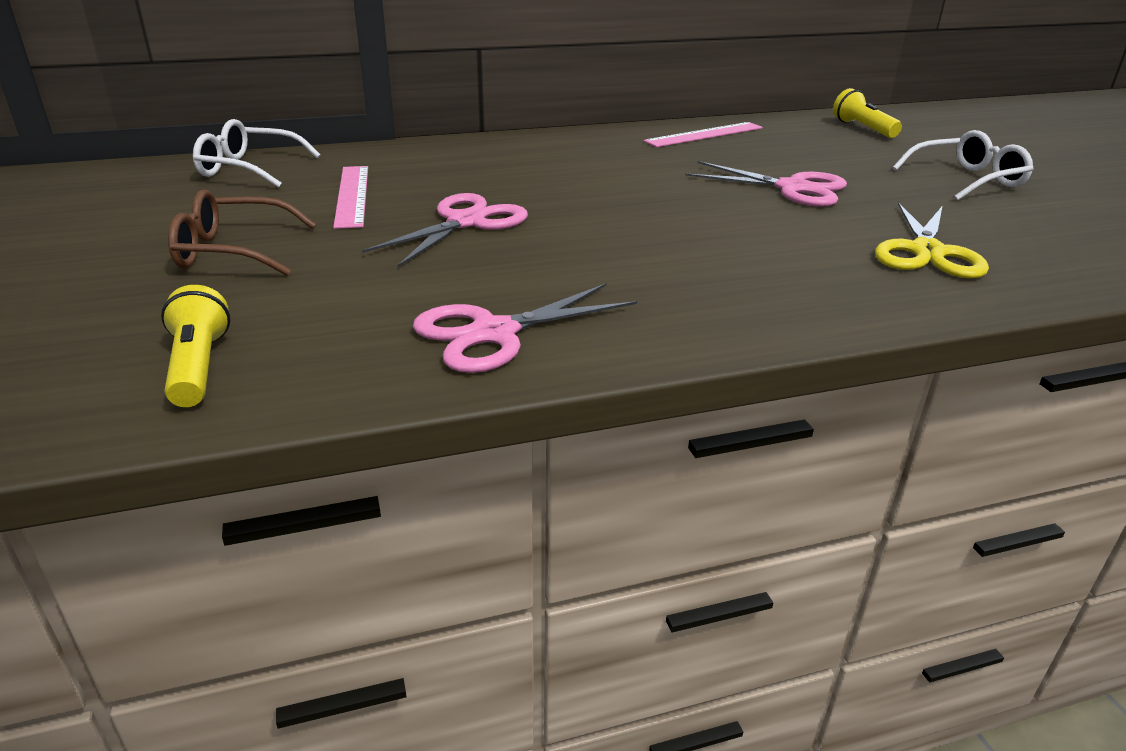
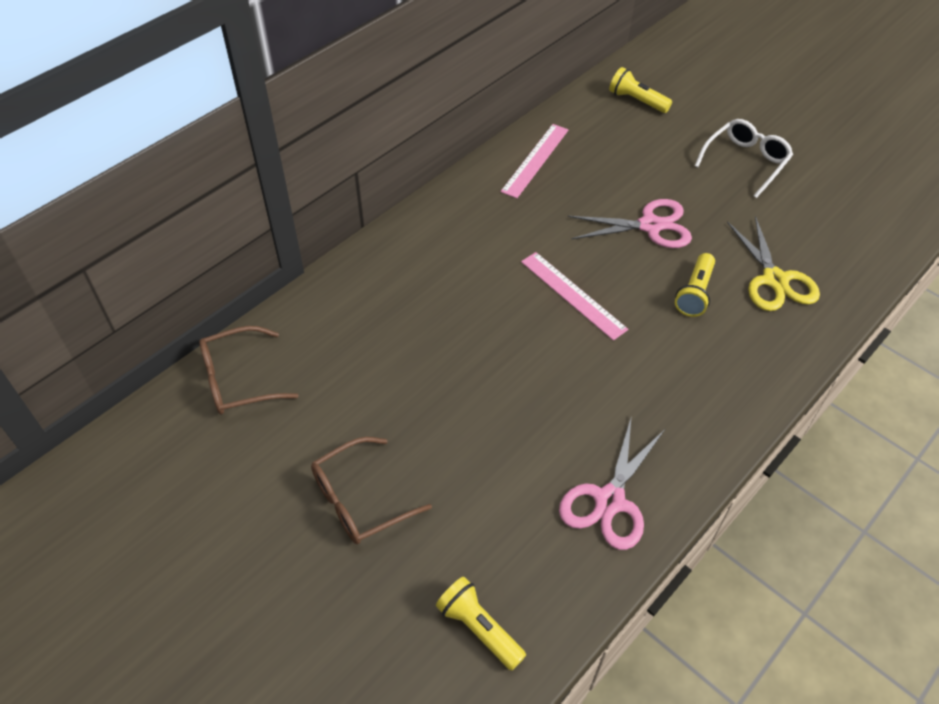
camera: 30 degrees left, 20 degrees up
white glasses [193,119,321,188] -> brown glasses [199,326,299,414]
pink ruler [333,166,368,229] -> pink ruler moved to [521,252,628,341]
pink scissors [362,193,528,267] -> none
none -> yellow flashlight [675,253,715,317]

